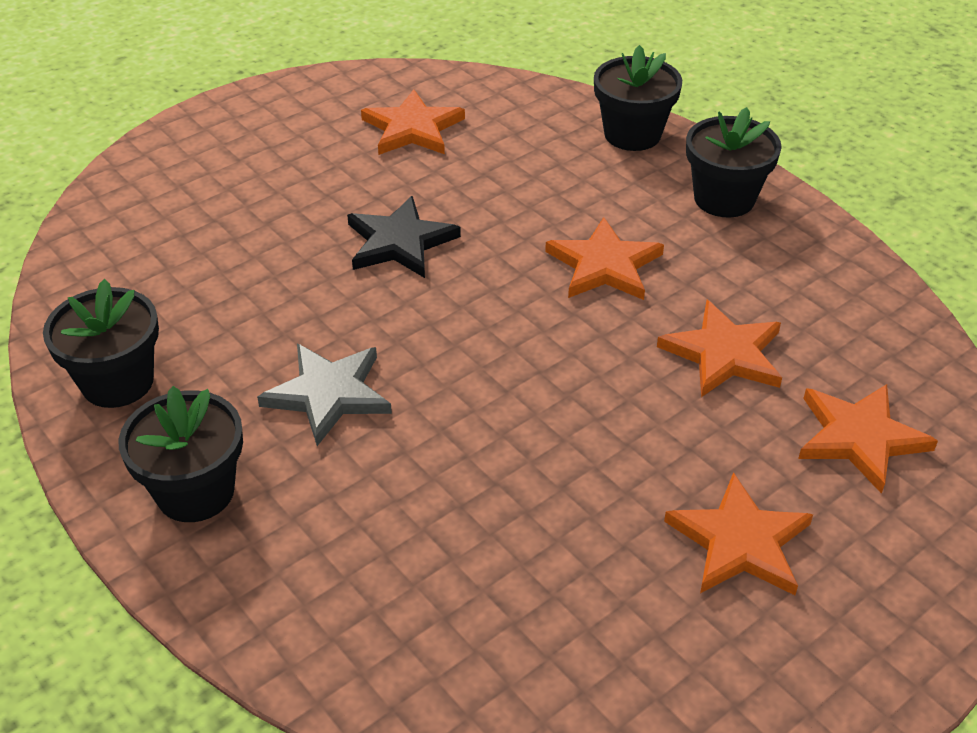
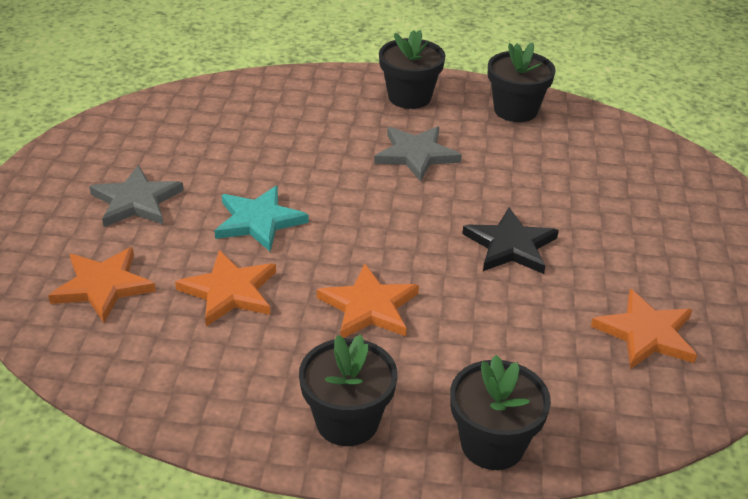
camera: 135 degrees right, 5 degrees down
orange star [664,472,813,595] -> grey star [89,165,184,227]
none -> turquoise star [215,186,309,252]

